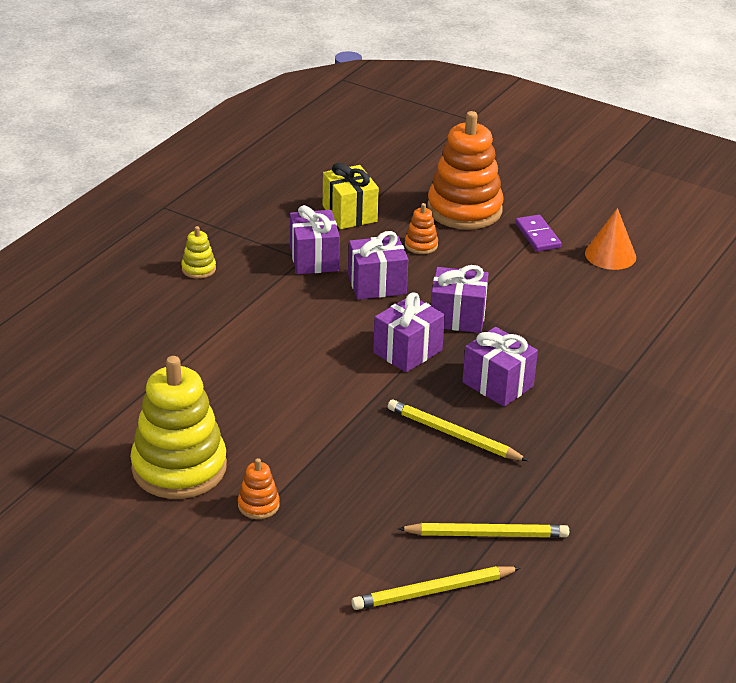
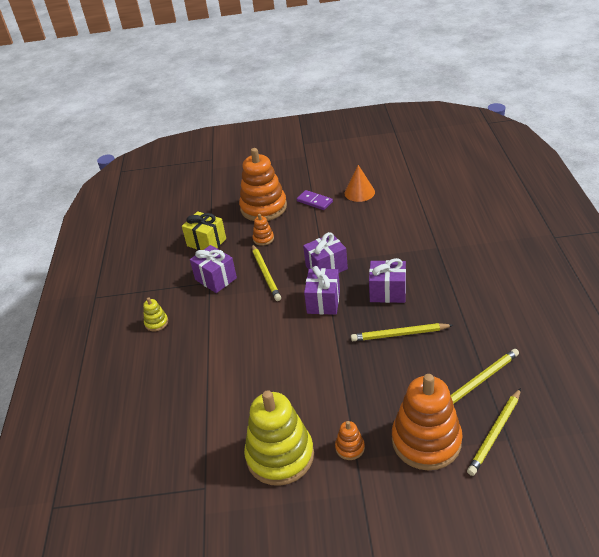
camera: 30 degrees left, 5 degrees up
purple gift [348,231,408,300] -> yellow pencil [252,244,281,301]
none -> orange stacking toy [392,374,463,470]

